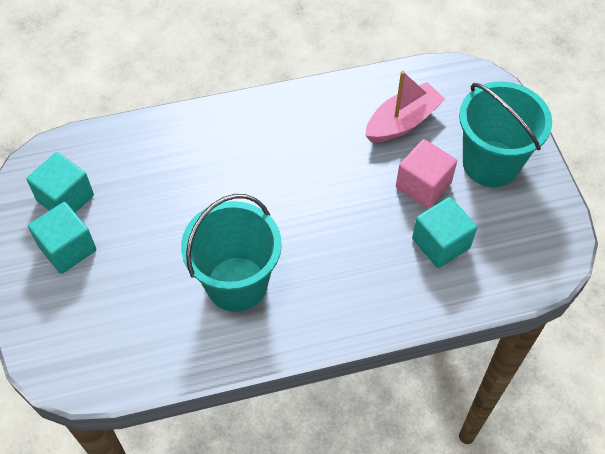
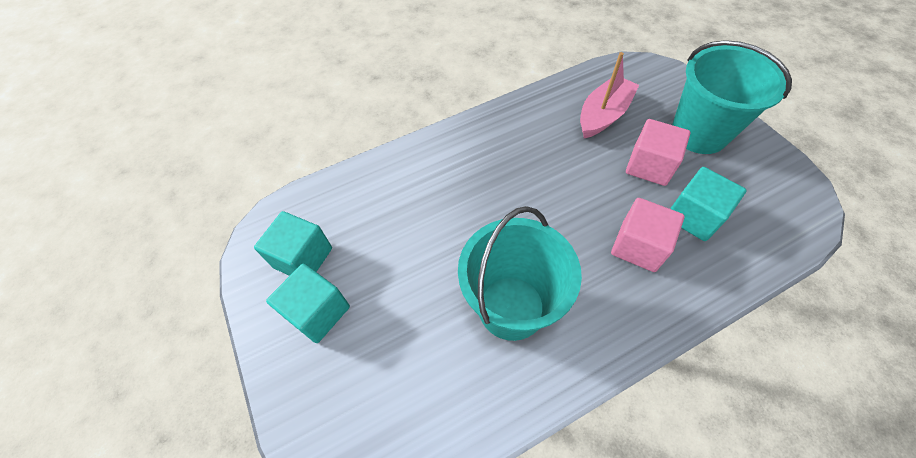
camera: 10 degrees left, 0 degrees up
none -> pink cube [611,198,685,272]

